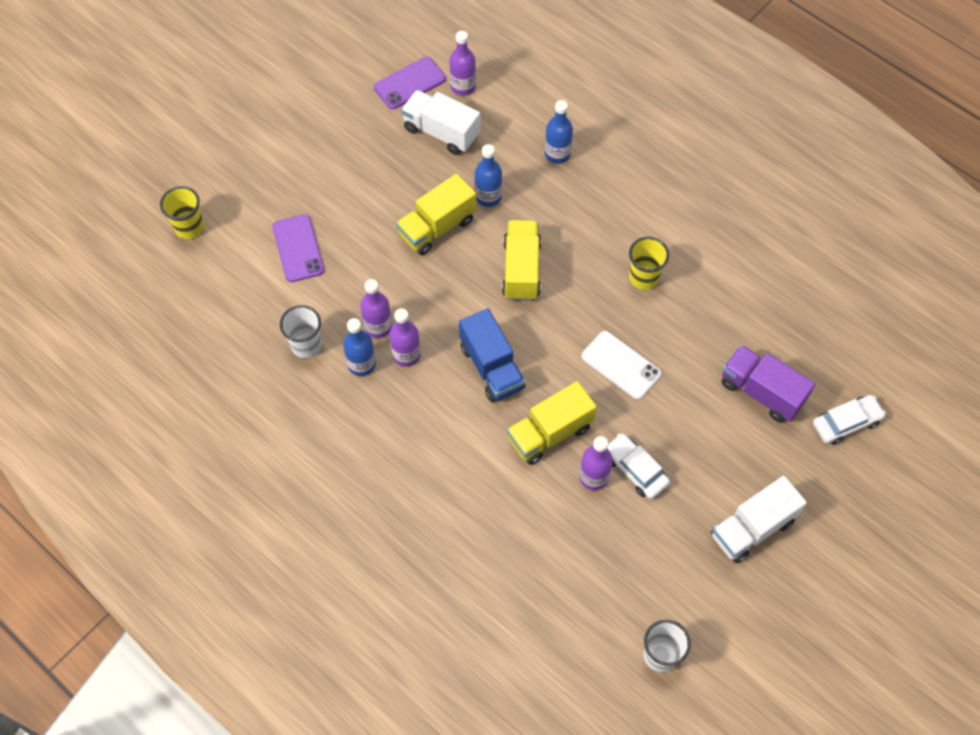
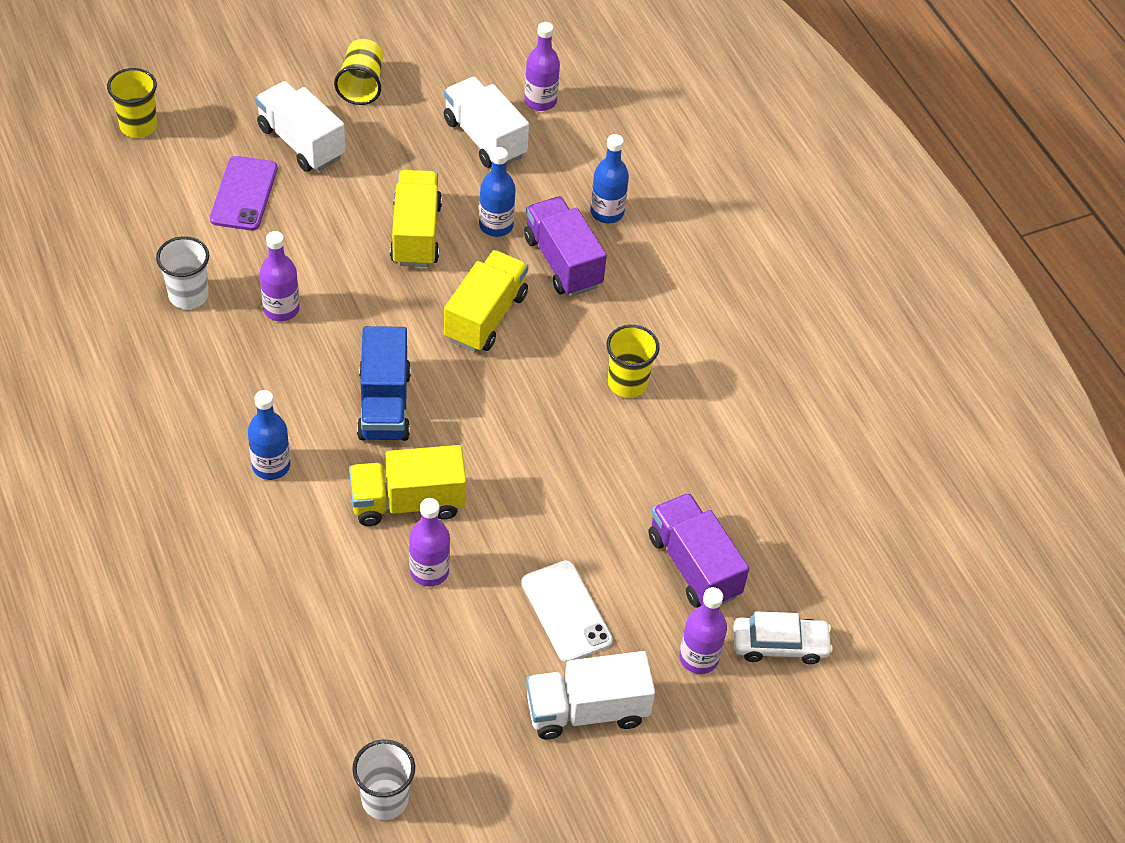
camera: 20 degrees right, 10 degrees down
blue bottle [343,318,376,376] -> blue bottle moved to [248,390,290,480]
purple phone [374,57,446,109] -> none
purple bottle [389,308,421,367] -> purple bottle moved to [679,587,727,674]
yellow truck [396,174,476,255] -> yellow truck turned 105 degrees clockwise [390,170,442,267]
white phone [581,331,662,400] -> white phone moved to [521,560,613,662]
white car [607,433,670,499] -> none
none -> white truck [255,81,345,172]
none -> yellow cup [334,39,383,105]
none -> purple truck [524,196,607,296]

